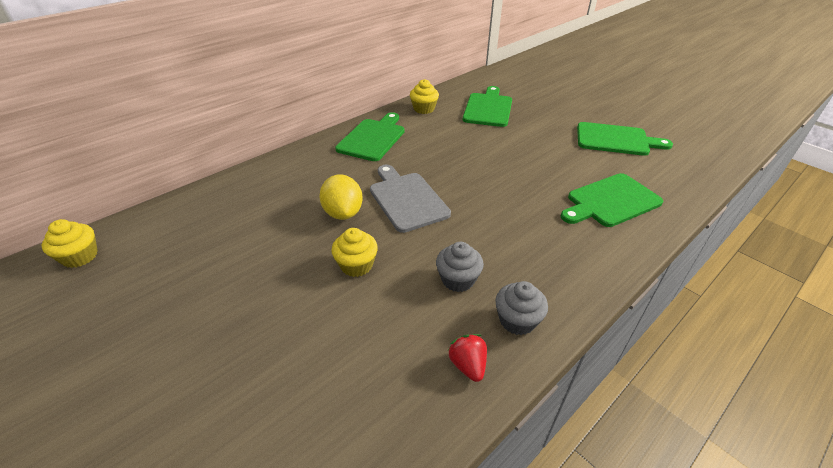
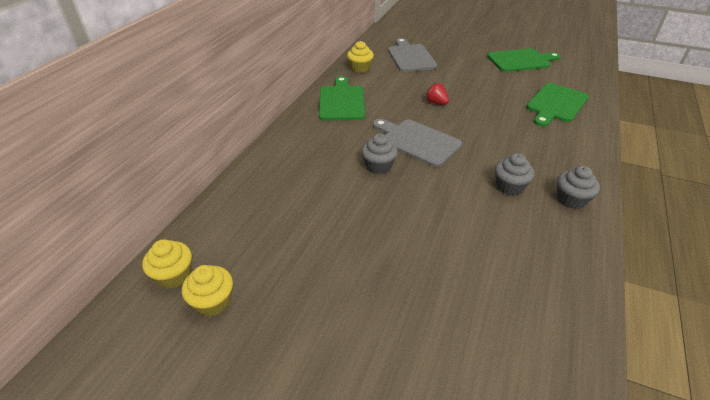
camera: 25 degrees left, 0 degrees up
yellow lemon [319,174,363,220] -> grey cupcake [361,134,398,174]
yellow cupcake [331,228,378,277] -> yellow cupcake moved to [182,265,233,316]
red strawberry [448,334,487,382] -> red strawberry moved to [425,82,449,105]
green cutting board [463,86,512,127] -> grey cutting board [388,38,437,72]

